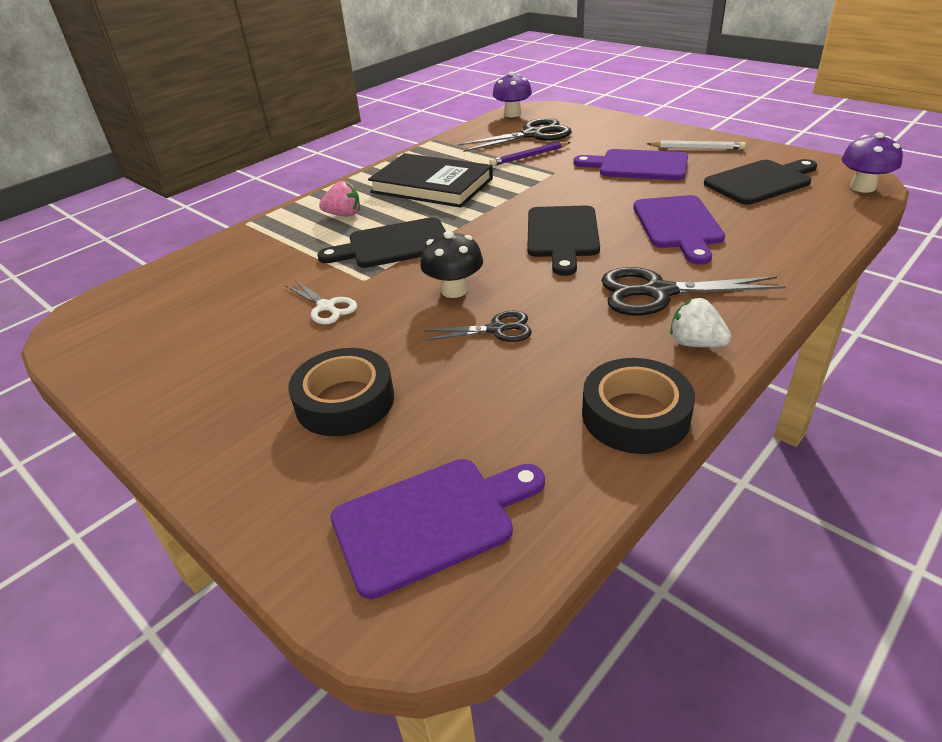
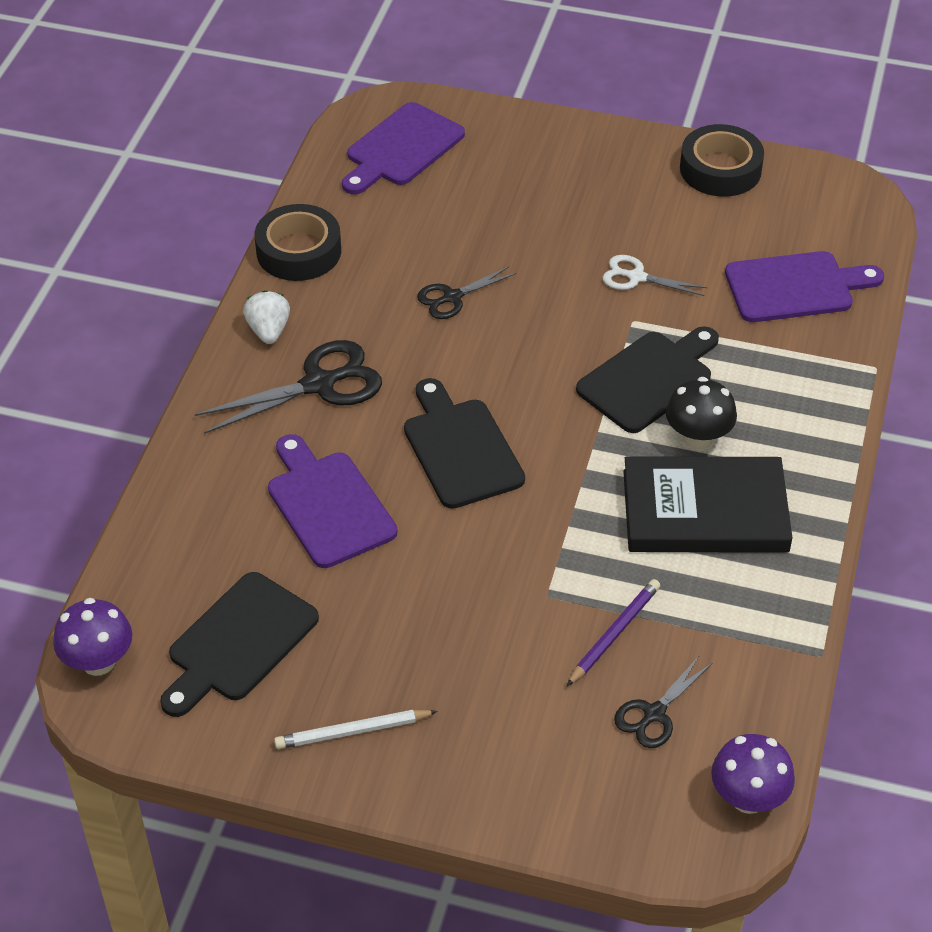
camera: 150 degrees right, 10 degrees up
black tape [288,348,394,436] -> black tape moved to [680,124,764,197]
pink strawberry [319,181,360,216] -> none
black mushroom [420,231,483,298] -> black mushroom moved to [666,377,737,450]
black scissors [457,118,572,152] -> black scissors [614,655,712,748], size x0.58
purple cutting board [573,149,688,180] -> purple cutting board moved to [725,251,884,322]
white strawberry [670,298,731,347] -> white strawberry turned 105 degrees counterclockwise [243,290,290,344]

